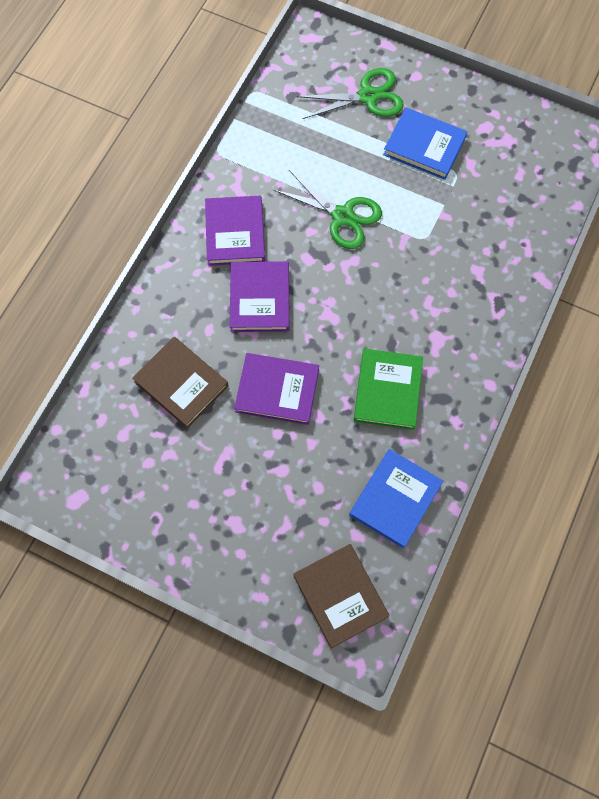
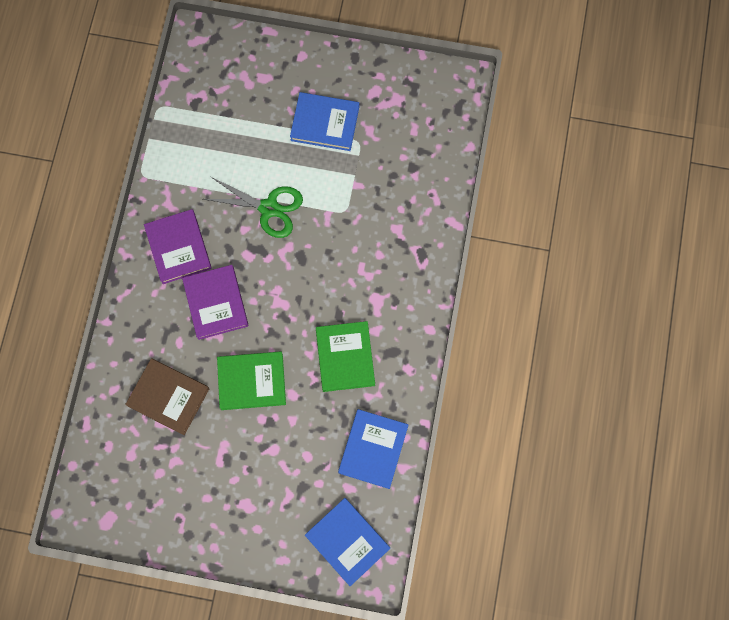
camera: 15 degrees left, 5 degrees up
purple book [234,353,319,425] -> green book [217,351,286,410]
brown book [293,544,389,648] -> blue book [305,498,390,586]
green scissors [297,68,404,119] -> none

